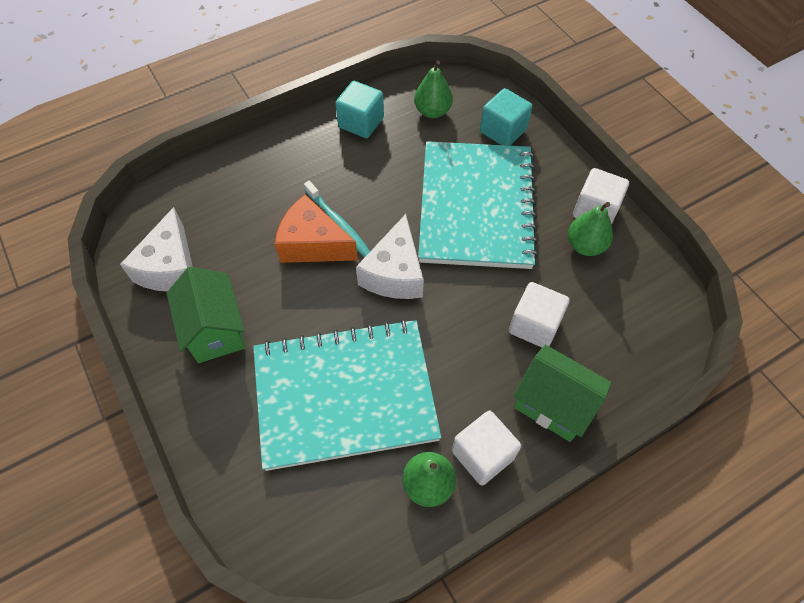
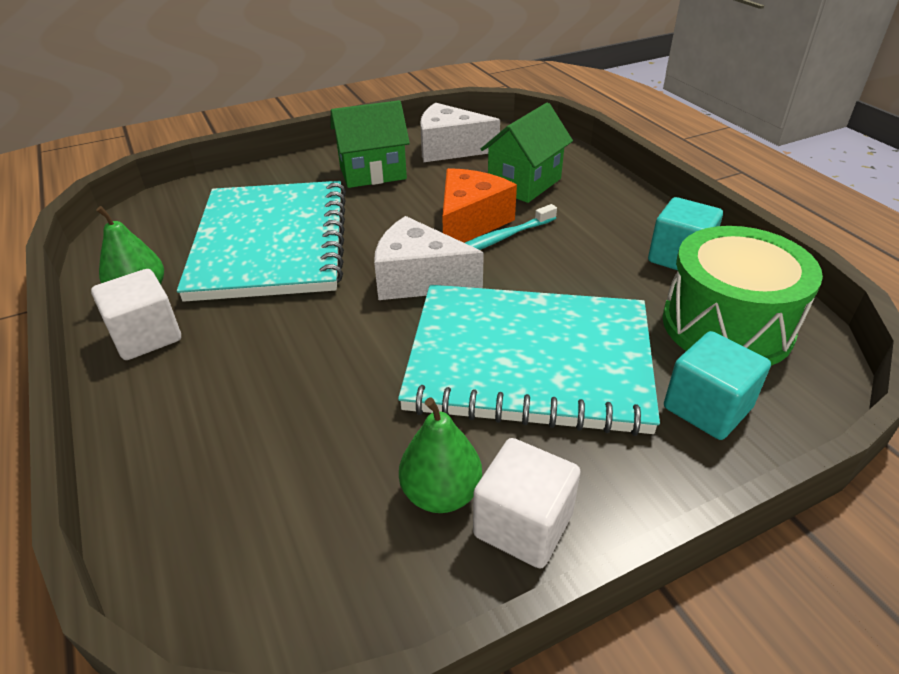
camera: 95 degrees right, 20 degrees down
green pear [414,60,453,118] -> green drum [663,226,823,366]
white cube [509,282,570,348] -> none
green house [513,345,612,442] -> green house moved to [481,103,573,203]

